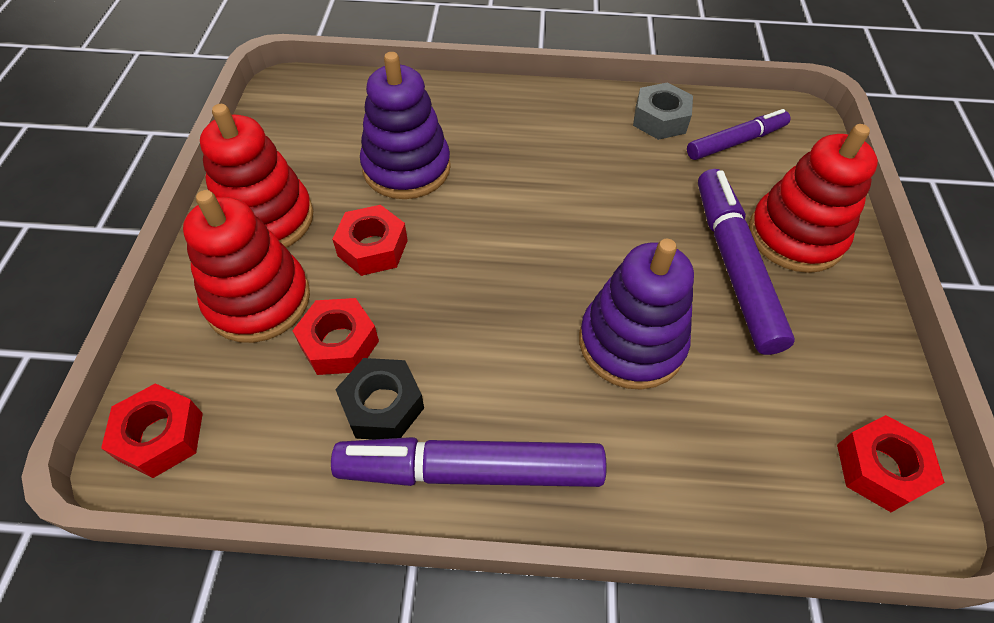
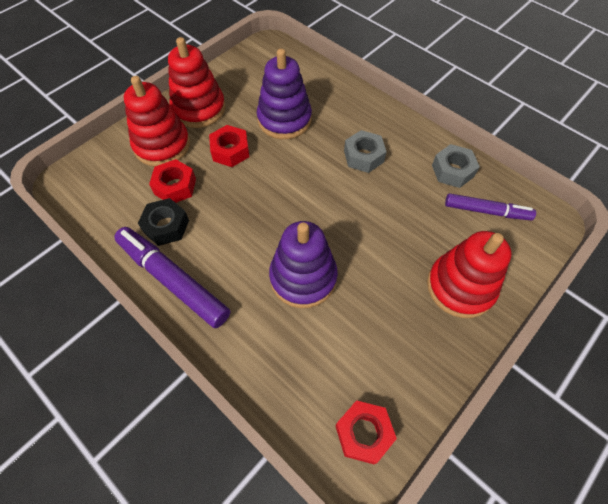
camera: 40 degrees right, 5 degrees up
red nut [101,383,203,478] -> none
purple marker [698,169,795,355] -> none
none -> grey nut [344,130,387,173]

